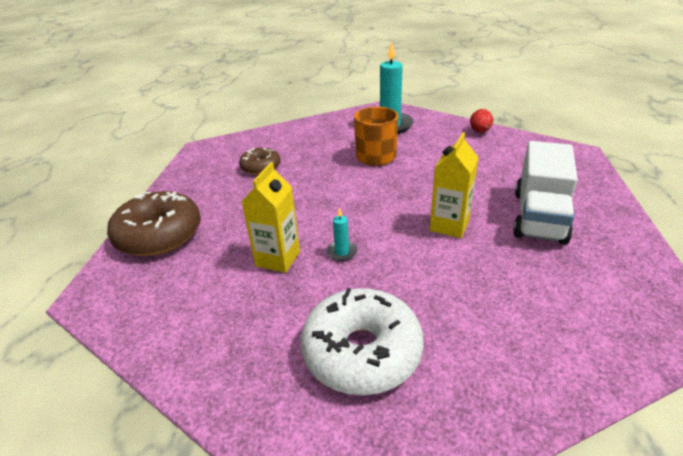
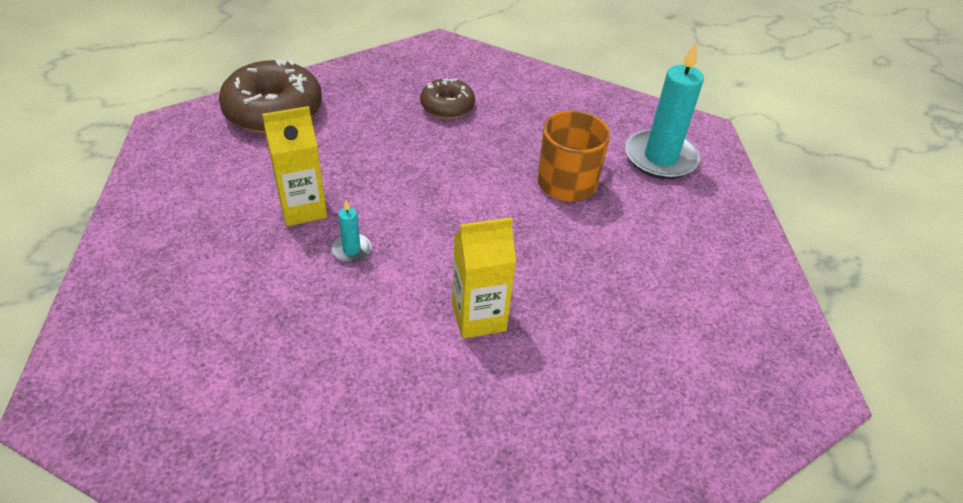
camera: 45 degrees right, 10 degrees up
white donut [300,288,424,395] -> none
red egg [470,109,493,133] -> none
white truck [513,141,578,245] -> none

